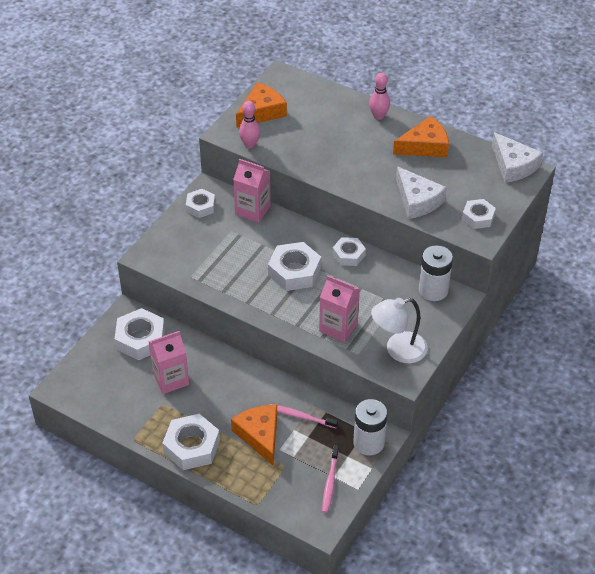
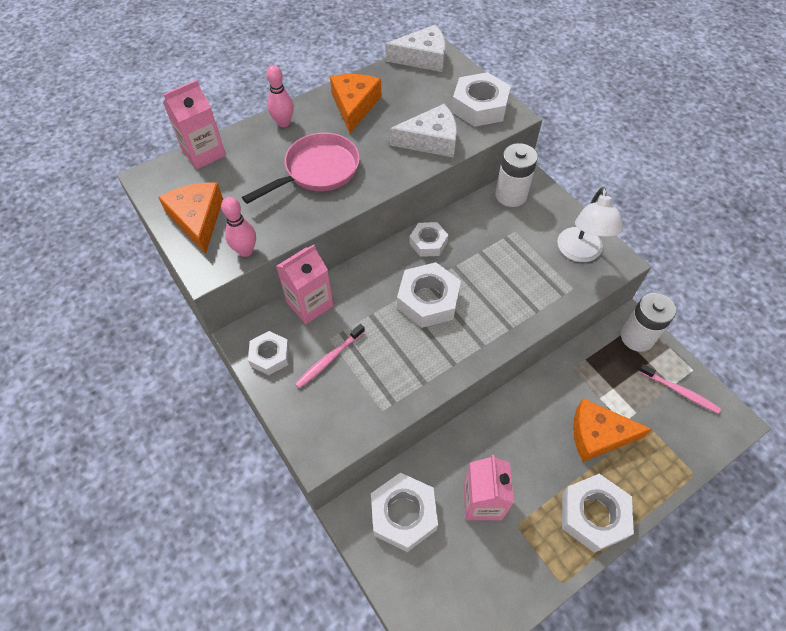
camera: 65 degrees left, 10 degrees up
pink toothbrush [269,404,338,428] -> pink toothbrush moved to [295,324,365,388]
pink carton [319,275,360,342] -> pink carton moved to [163,80,226,169]
white nut [462,199,496,229] -> white nut [452,72,511,127], size x1.62
none -> pink pan [242,132,360,204]

